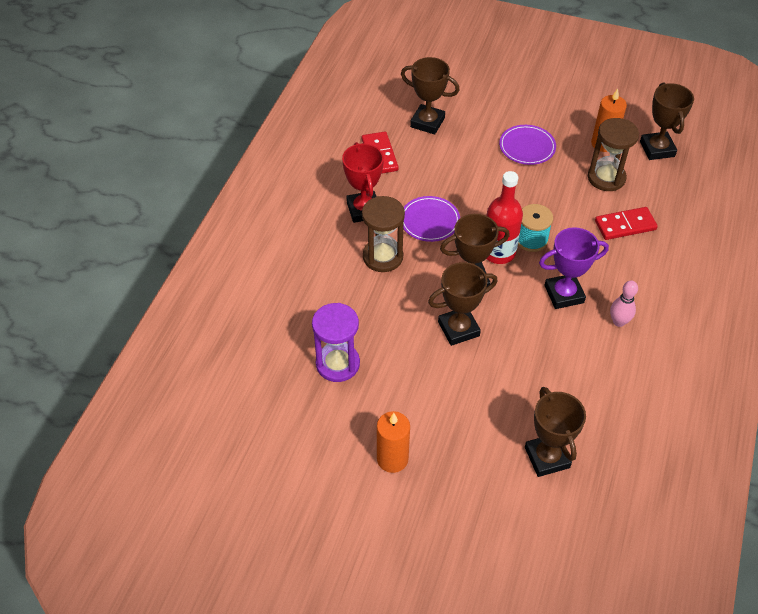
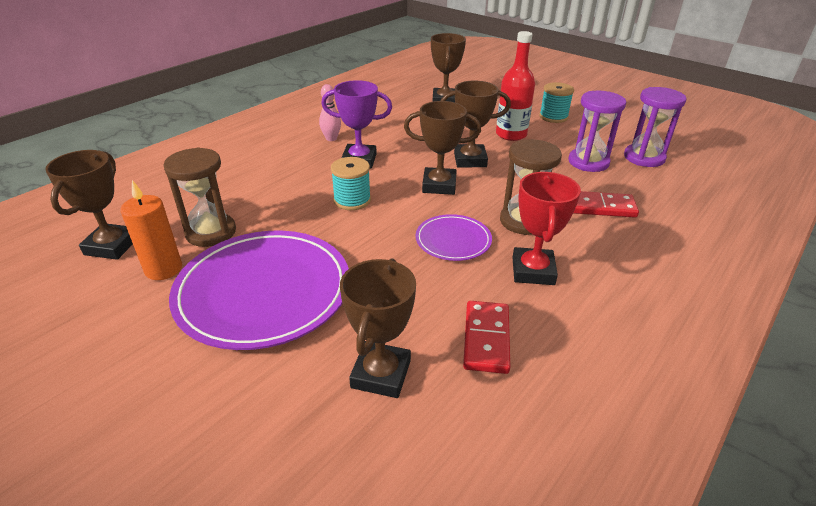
camera: 160 degrees left, 15 degrees down
orange candle [377,411,410,473] -> turquoise spool [539,82,574,123]
brown trophy [401,57,459,135] -> brown trophy turned 60 degrees clockwise [340,258,416,398]
red bottle [487,171,523,264] -> red bottle moved to [496,31,535,141]
purple plate [499,125,556,165] -> purple plate [169,231,349,350], size x2.01
red domino [595,207,658,240] -> red domino moved to [574,191,639,218]
none -> purple hourglass [624,87,687,167]

